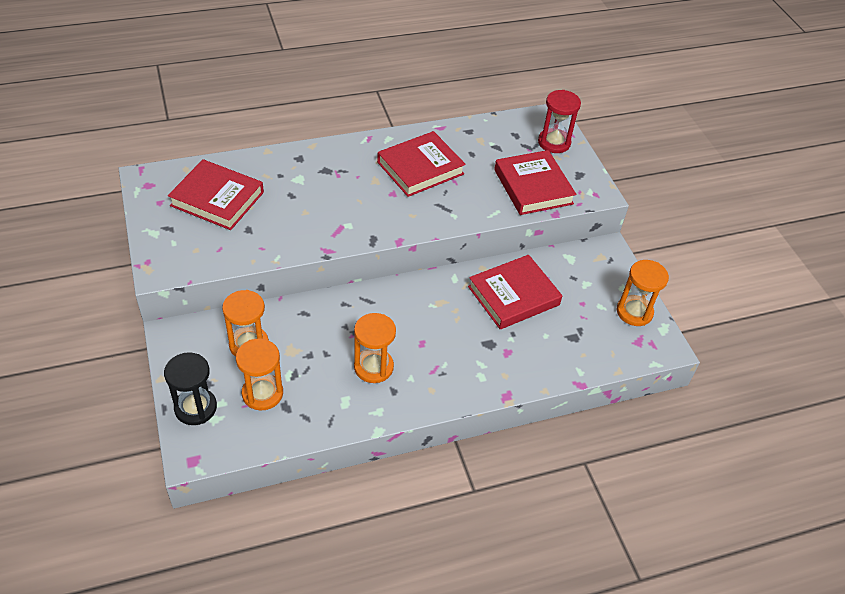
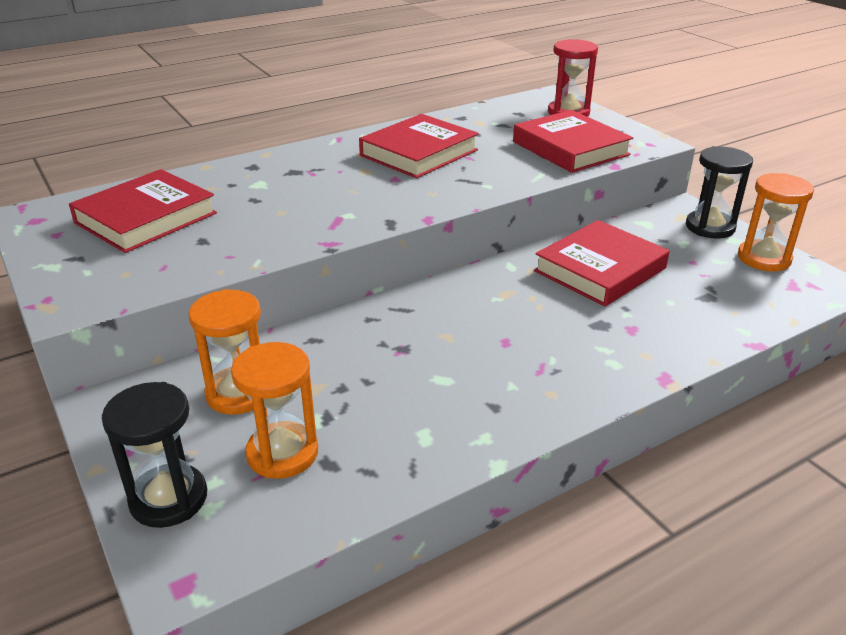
camera: 10 degrees left, 15 degrees down
red book [168,159,264,230] -> red book turned 60 degrees counterclockwise [69,169,217,253]
orange hourglass [354,313,396,383] -> none
none -> black hourglass [686,146,753,239]

